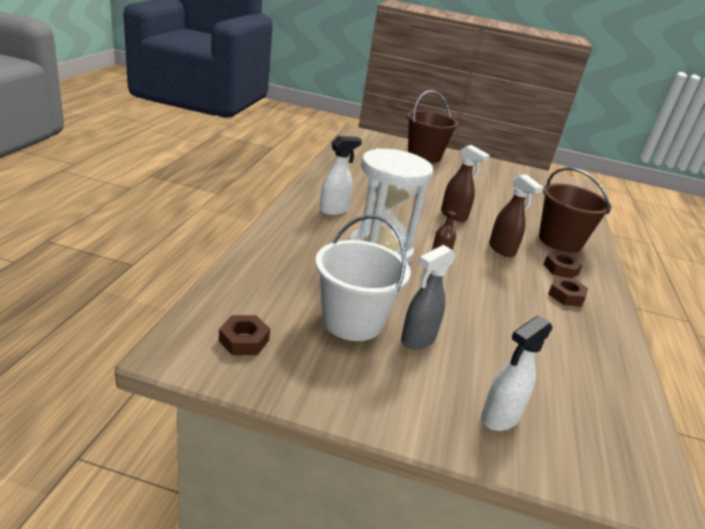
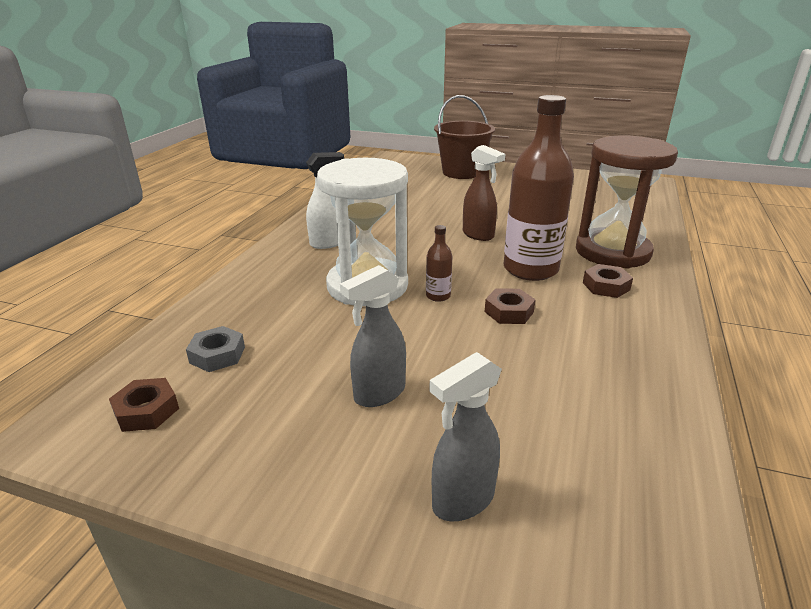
camera: 10 degrees right, 0 degrees up
white bucket [315,215,411,341] -> none
white spray bottle [481,316,553,431] -> grey spray bottle [429,352,502,521]
brown spray bottle [489,174,544,257] -> brown bottle [504,95,574,281]
brown bucket [539,167,612,252] -> brown hourglass [576,136,678,269]
brown nut [548,276,588,307] -> brown nut moved to [485,288,536,324]
none -> grey nut [186,326,245,372]

